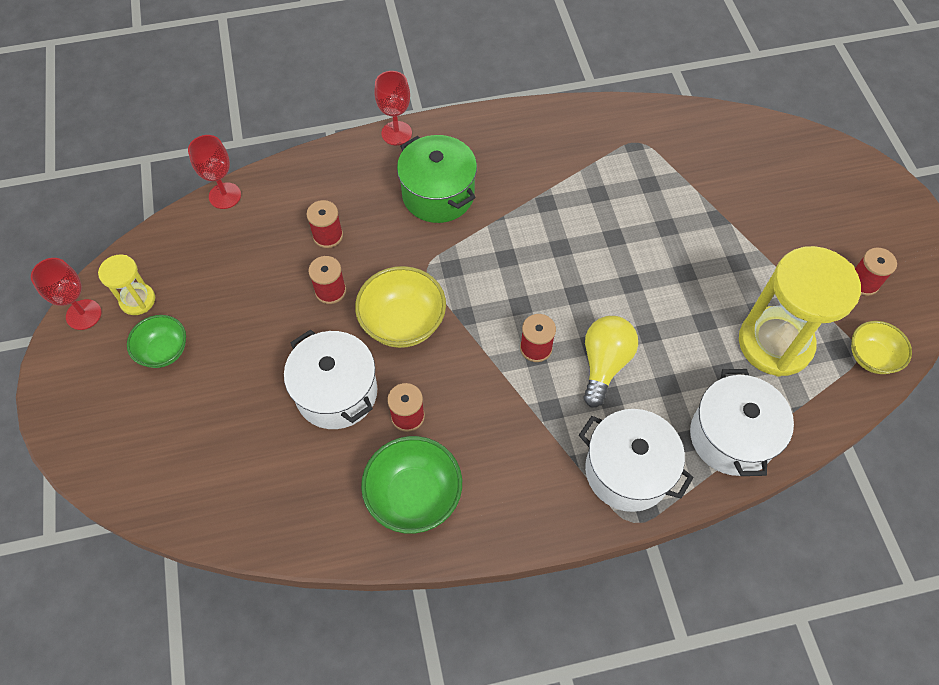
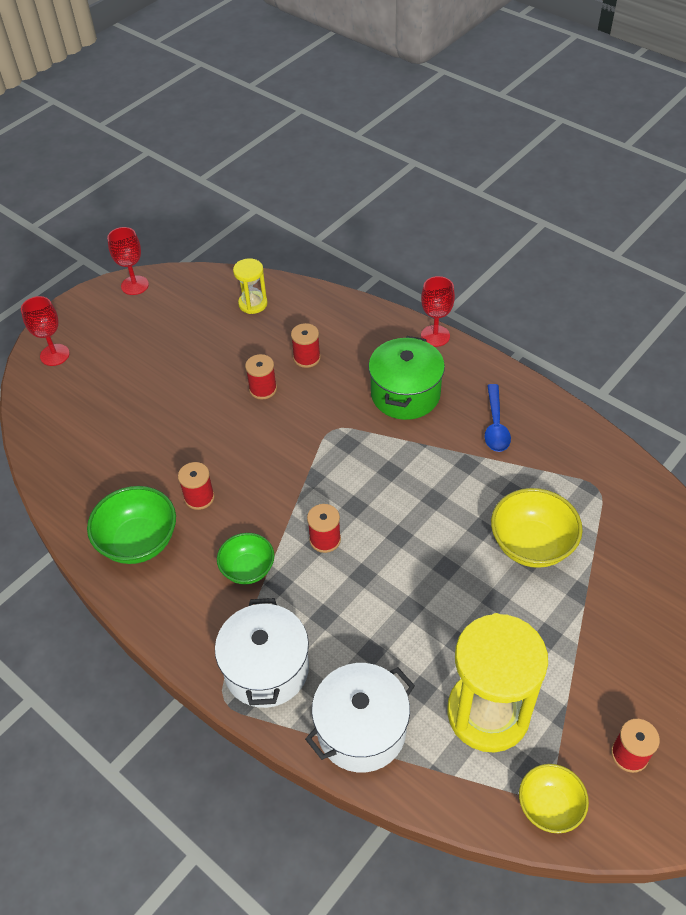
camera: 55 degrees right, 10 degrees down
yellow hourglass [98,255,155,315] -> yellow hourglass moved to [233,258,268,314]
green bowl [127,315,186,368] -> green bowl moved to [217,533,274,584]
red goblet [188,135,241,209] -> red goblet moved to [21,296,70,366]
white pot [284,329,377,429] -> none
yellow bowl [355,266,446,348] -> yellow bowl moved to [491,488,583,568]
yellow light bulb [584,316,638,408] -> none
none -> blue spoon [485,384,511,452]

